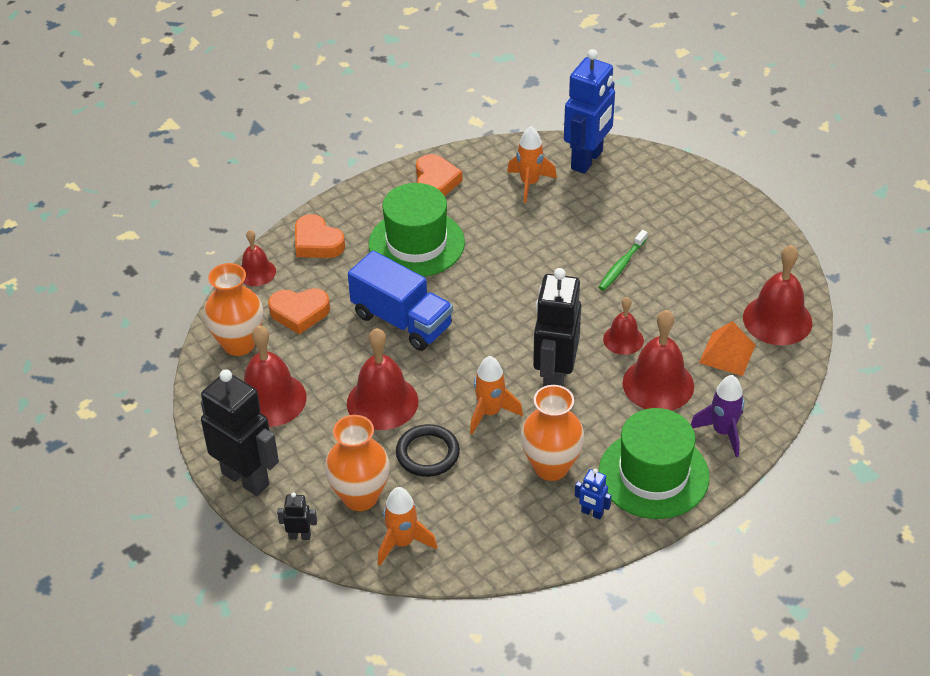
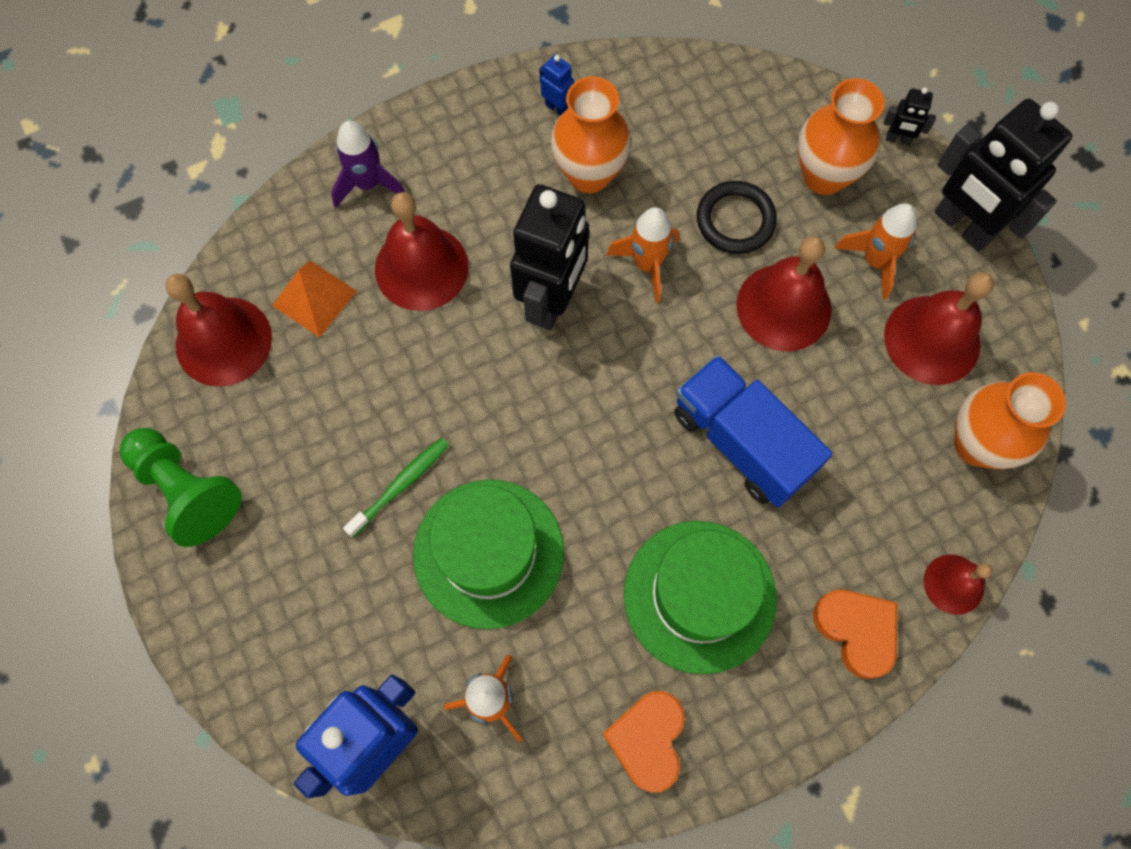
camera: 170 degrees left, 25 degrees up
orange heart [268,288,330,334] -> none
orange rocket [378,487,437,566] -> orange rocket moved to [834,203,917,300]
green hat [599,408,710,519] -> green hat moved to [413,480,564,629]
red bell [603,297,644,355] -> none
none -> green pawn [120,428,242,547]

